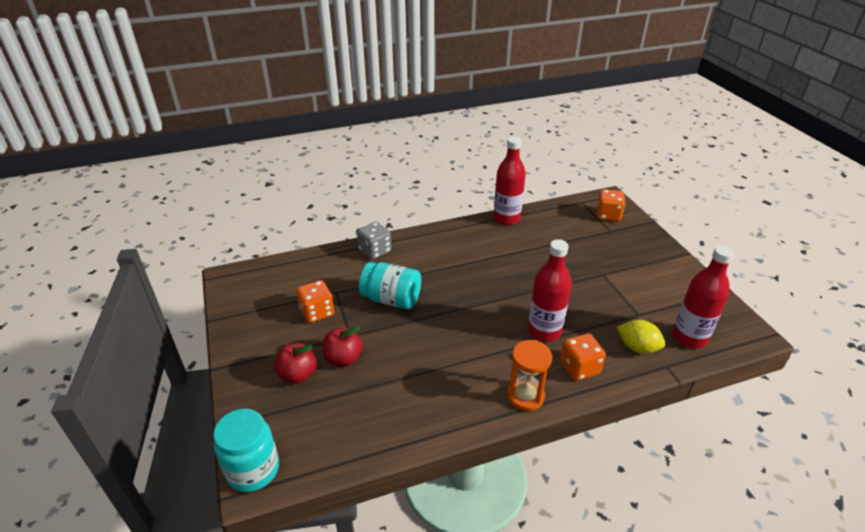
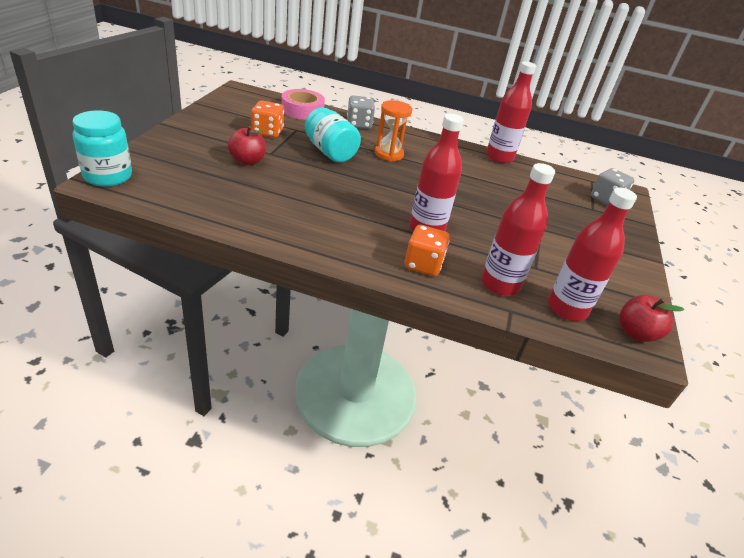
camera: 30 degrees right, 0 degrees up
red apple [274,343,317,384] -> red apple moved to [619,295,685,342]
orange hourglass [507,340,552,411] -> orange hourglass moved to [375,100,412,162]
orange dice [597,189,625,222] -> grey dice [591,168,635,206]
yellow lemon [617,319,666,354] -> red bottle [481,163,555,296]
none -> pink tape [281,89,325,120]

